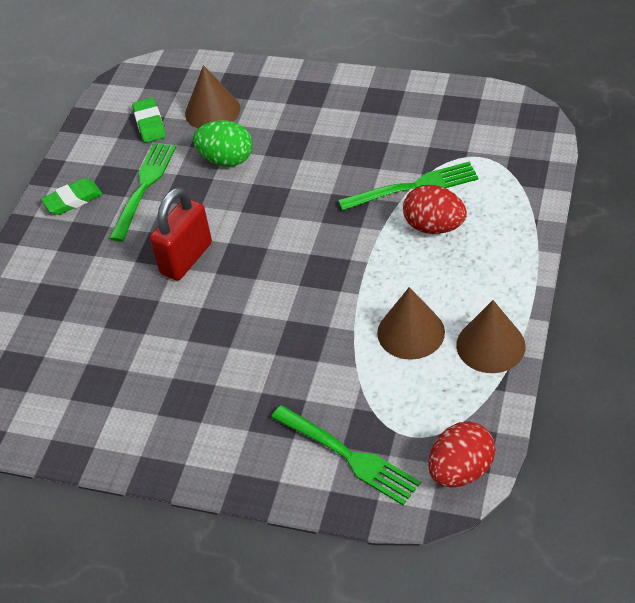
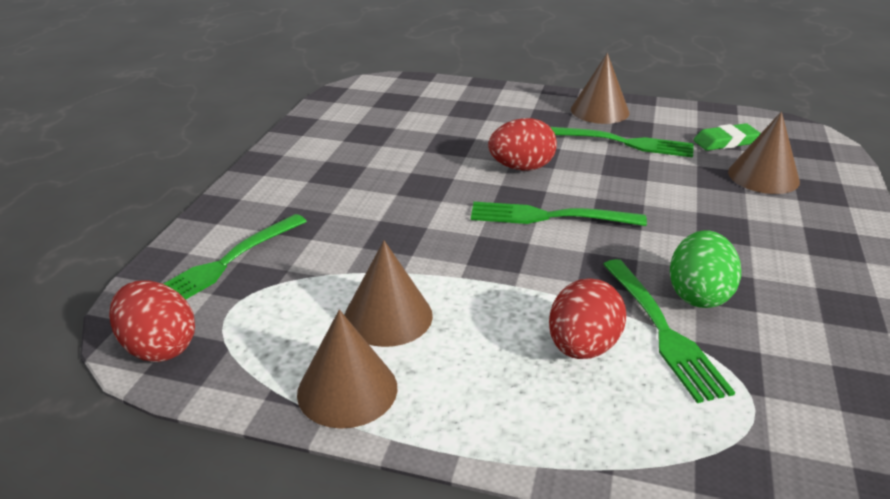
camera: 85 degrees right, 15 degrees down
green eraser [41,178,102,215] -> brown cone [571,53,629,124]
red padlock [150,187,212,281] -> red egg [488,118,557,171]
green egg [193,121,253,167] -> green egg moved to [670,230,741,308]
none -> green fork [471,202,647,226]

